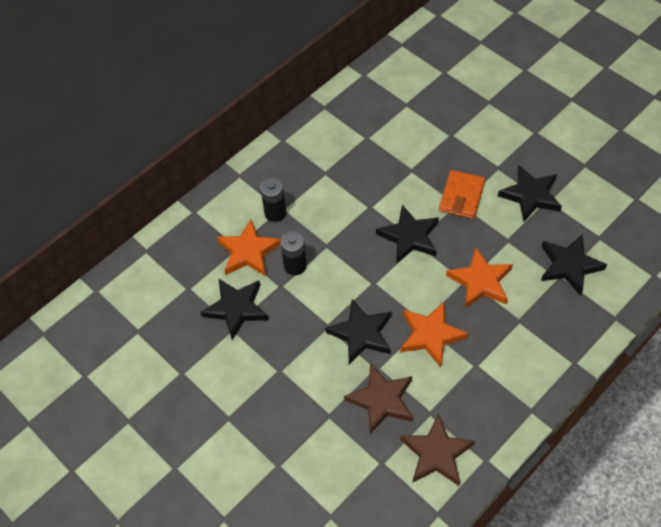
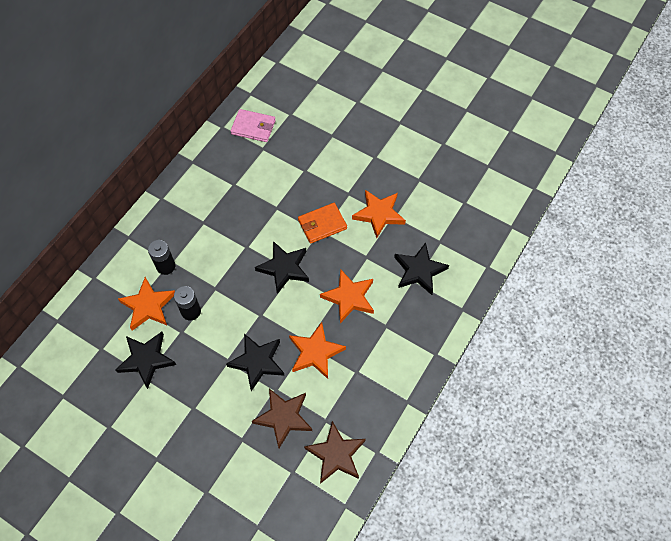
camera: 15 degrees left, 5 degrees up
orange wallet [439,170,485,219] -> orange wallet turned 60 degrees clockwise [298,203,347,244]
black star [498,165,562,221] -> orange star [352,190,406,238]
none -> pink wallet [230,109,276,142]

